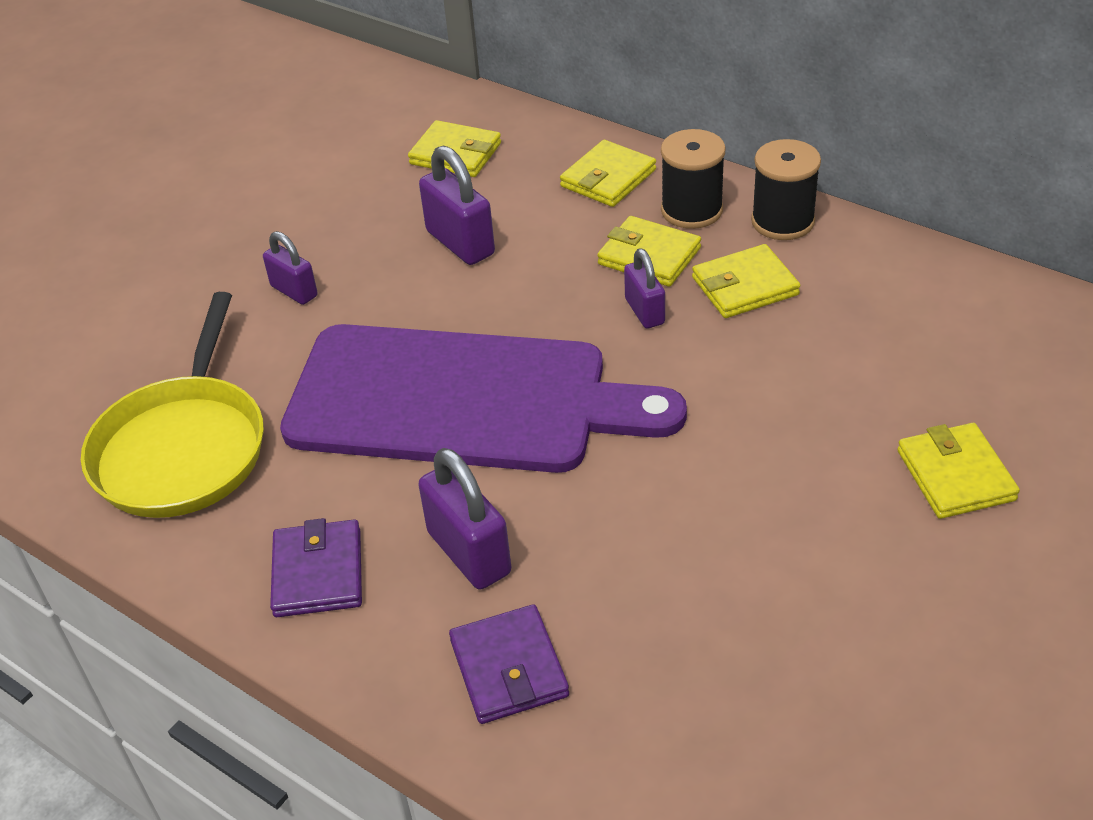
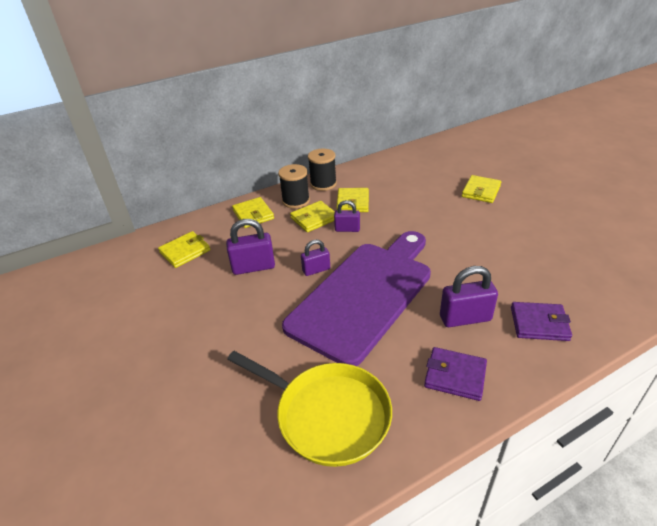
camera: 65 degrees left, 5 degrees down
purple padlock [263,231,318,305] -> purple padlock moved to [301,240,330,276]
yellow wallet [897,423,1020,519] -> yellow wallet turned 75 degrees counterclockwise [462,175,501,203]

